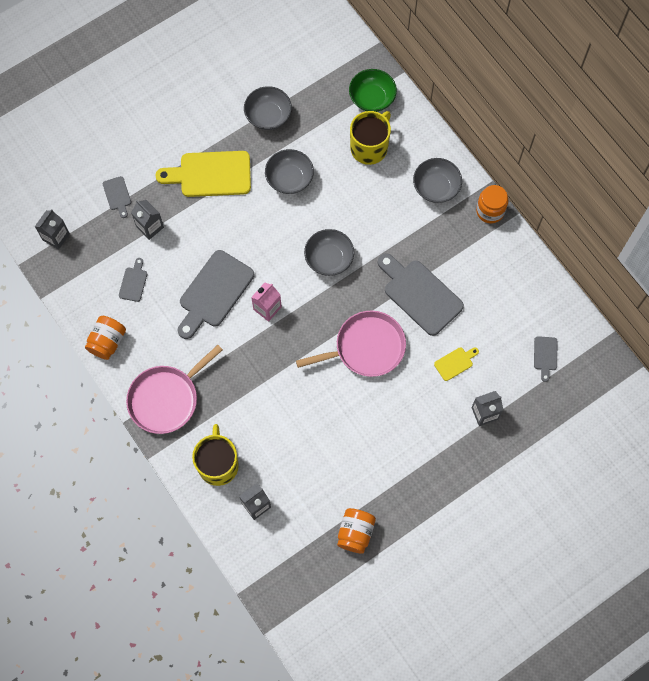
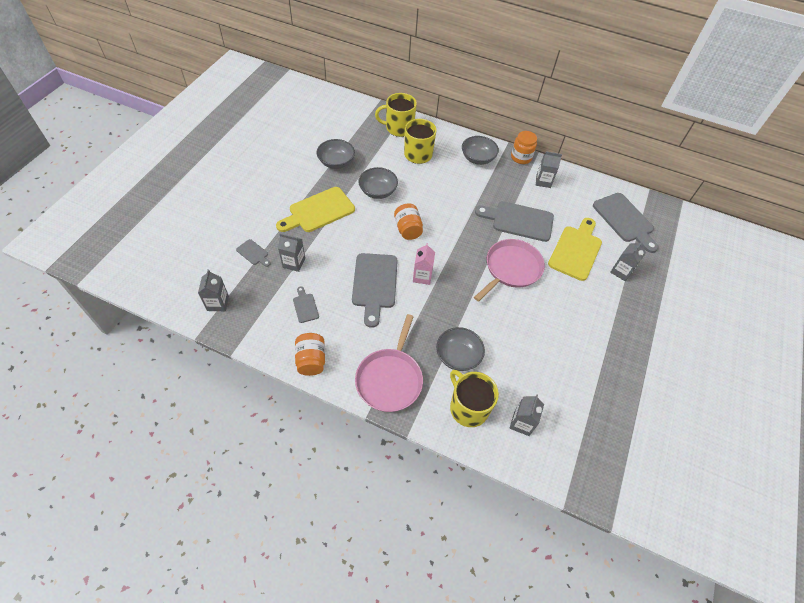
camera: 35 degrees left, 15 degrees down
grey bowl [304,229,354,276] -> grey bowl moved to [436,327,485,371]
orange jar [337,508,376,554] -> orange jar moved to [394,203,423,240]
green bowl [349,69,397,112] -> yellow mug [375,93,417,137]
yellow cutting board [434,347,479,381] -> yellow cutting board [548,218,602,281], size x2.13
grey cutting board [534,336,558,382] -> grey cutting board [593,193,659,253], size x2.13
none -> grey carton [536,151,562,188]

